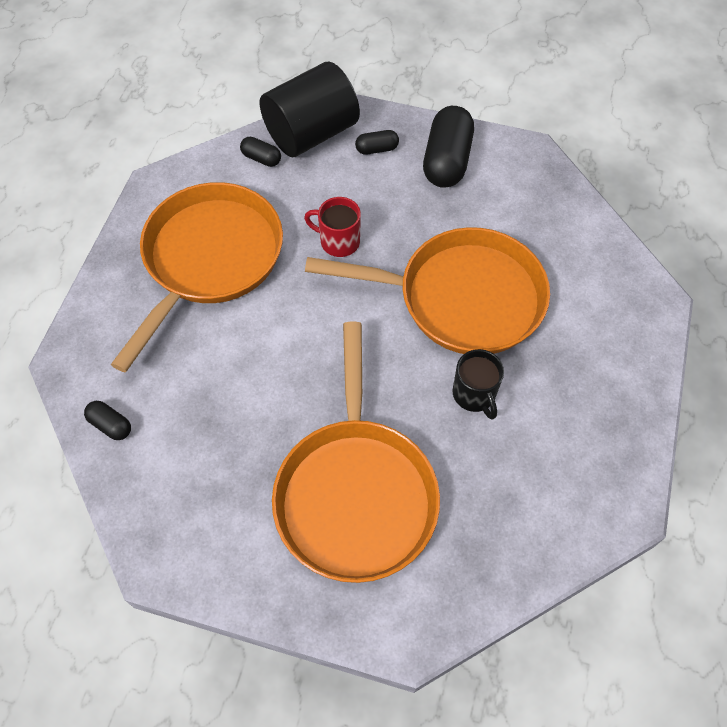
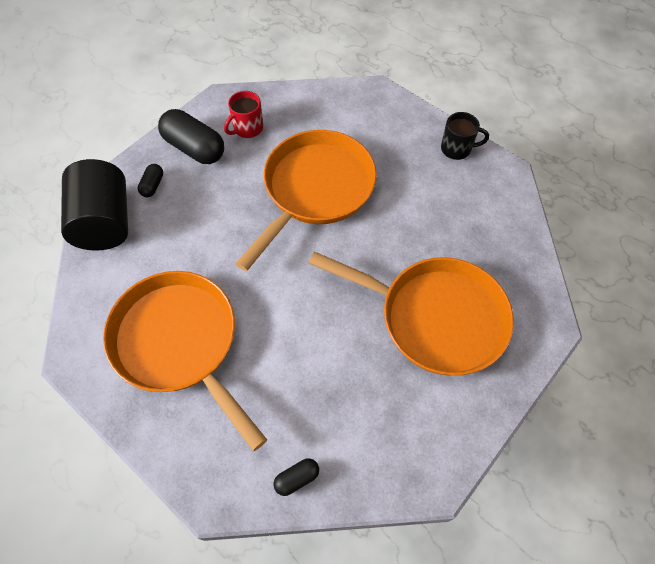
camera: 65 degrees left, 0 degrees up
black capsule [240,137,281,167] -> none
red mug [304,197,361,257] -> red mug moved to [224,91,263,138]
black mug [452,349,504,420] -> black mug moved to [441,112,489,160]

